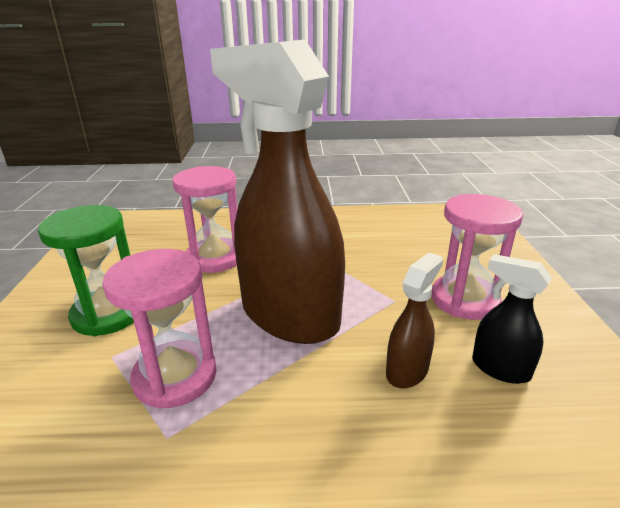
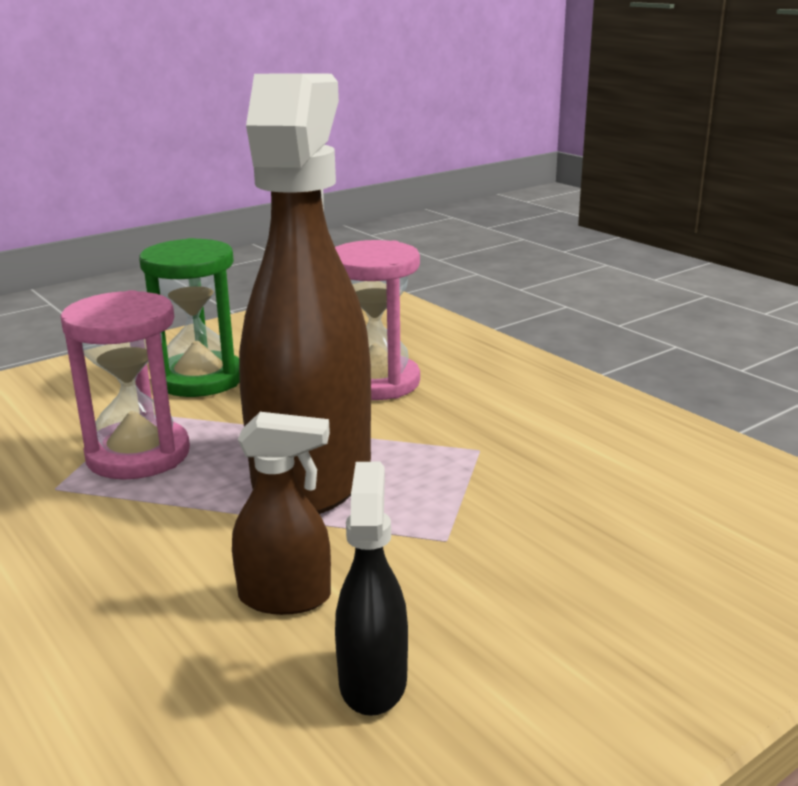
camera: 55 degrees right, 5 degrees down
pink hourglass [432,194,523,320] -> none

